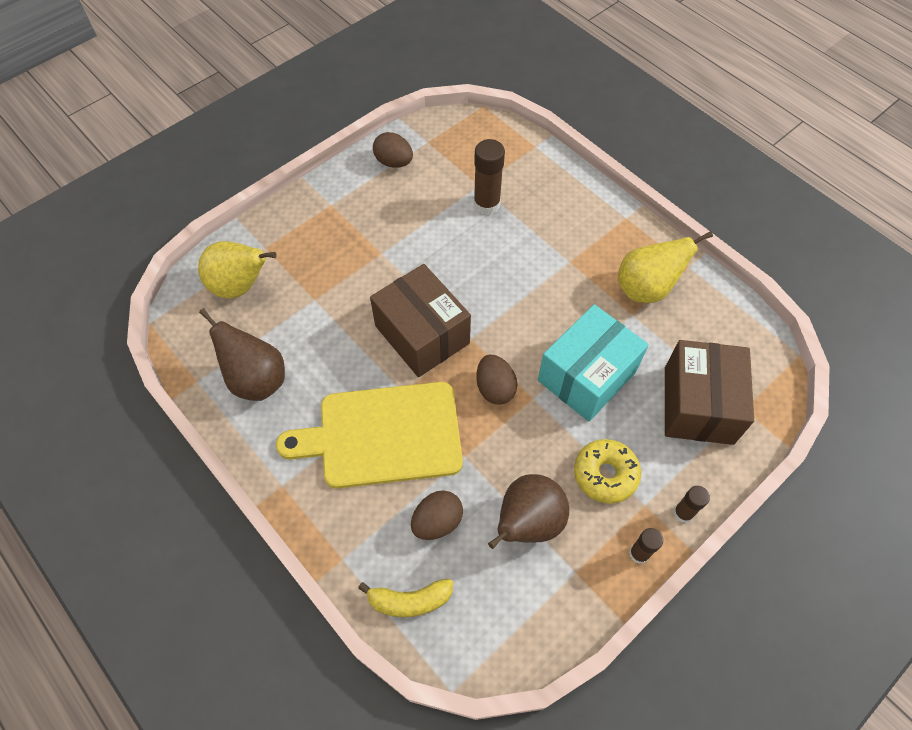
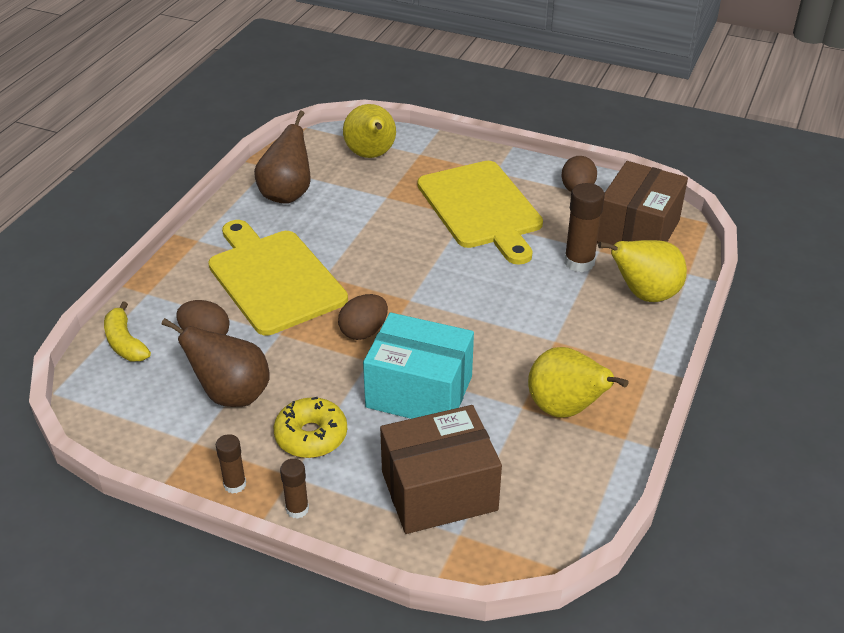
camera: 65 degrees right, 20 degrees down
brown box [370,264,471,377] -> brown box moved to [597,161,688,245]
none -> yellow cutting board [417,161,543,265]
none -> yellow pear [598,240,687,302]

